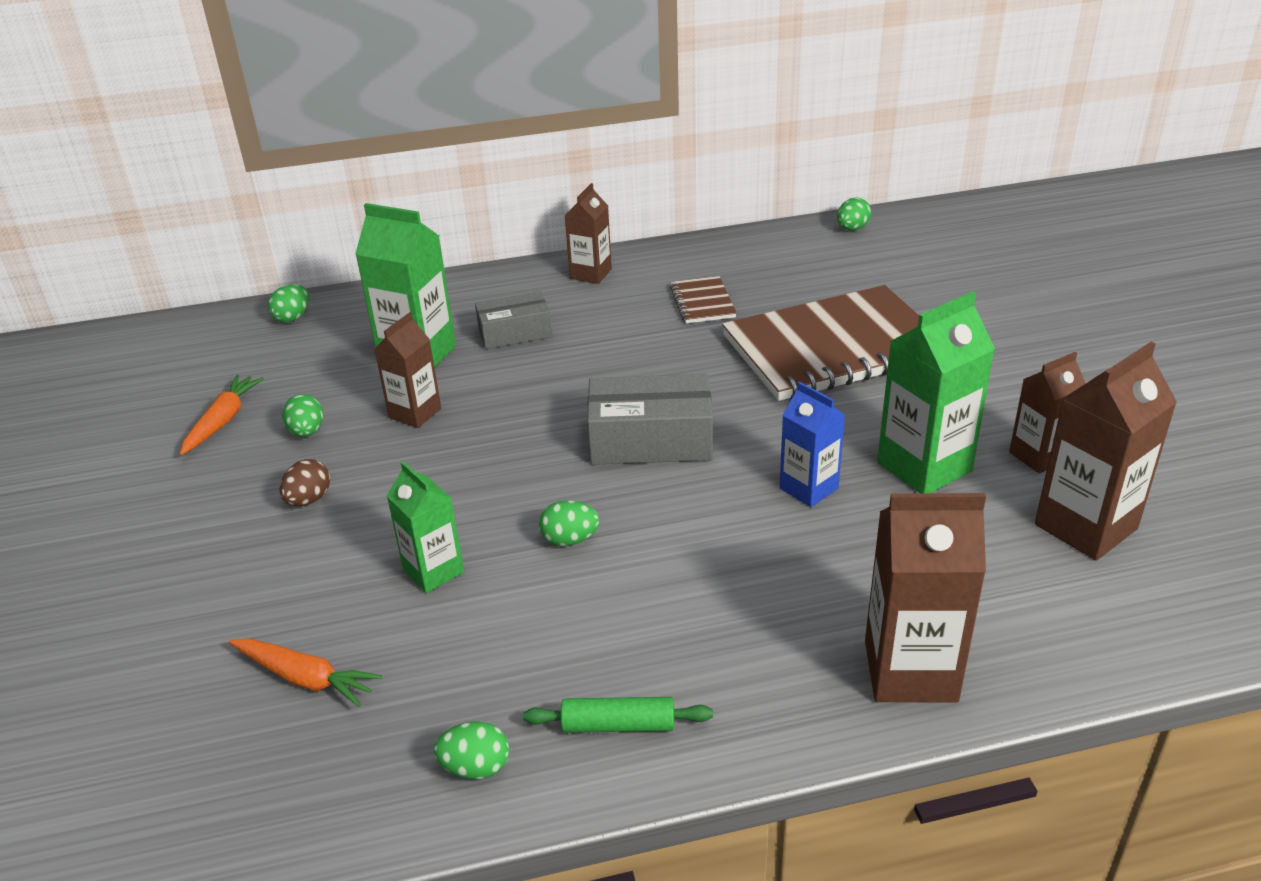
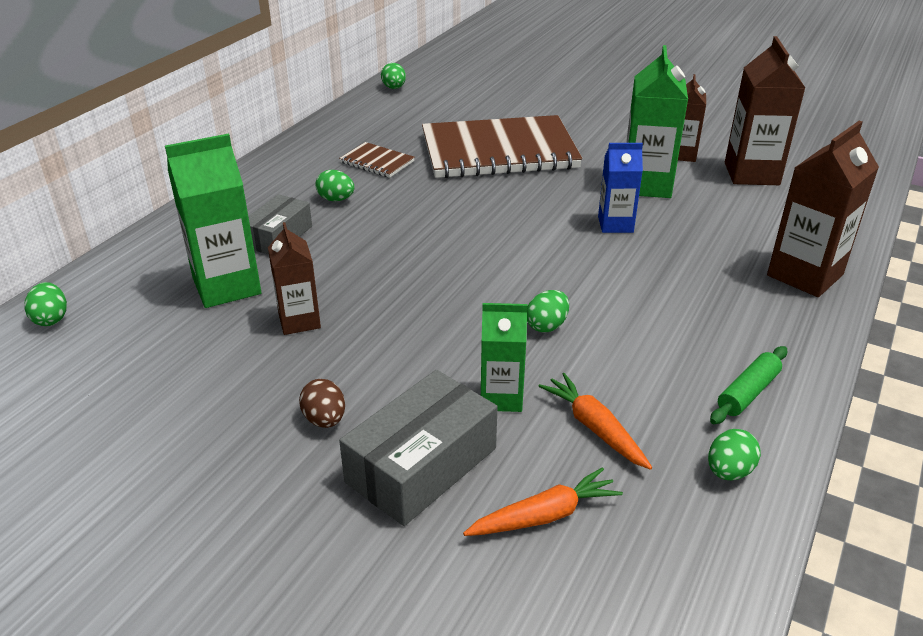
camera: 50 degrees left, 0 degrees up
orange carrot [180,375,264,455] -> orange carrot moved to [538,373,652,470]
green egg [282,394,324,437] -> green egg moved to [315,170,354,201]
brown carton [564,183,612,284] -> none
grey box [587,374,713,465] -> grey box moved to [339,370,498,526]
brown notebook [722,285,919,401] -> brown notebook turned 60 degrees clockwise [422,115,582,178]

